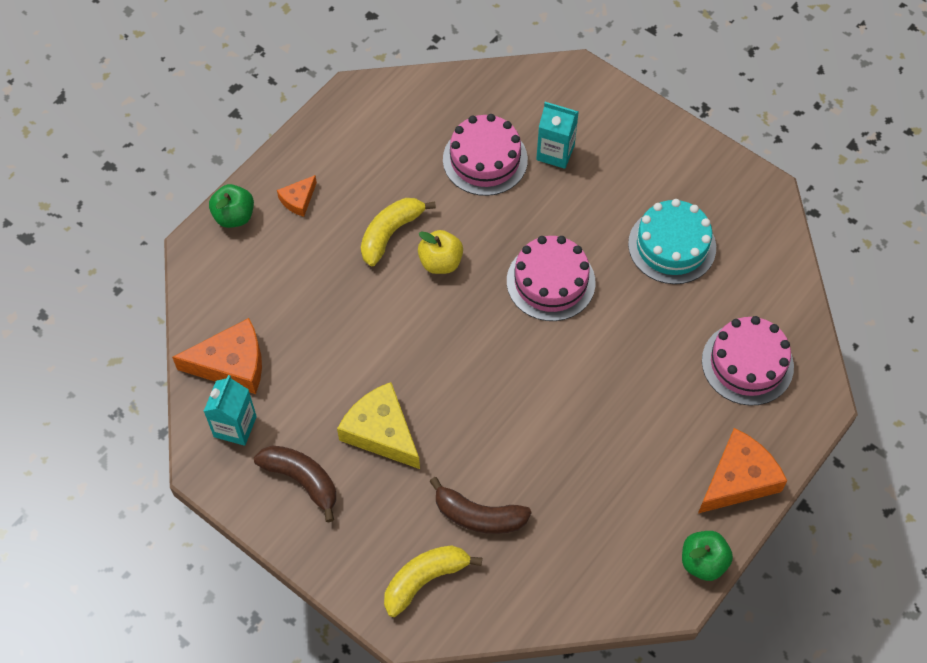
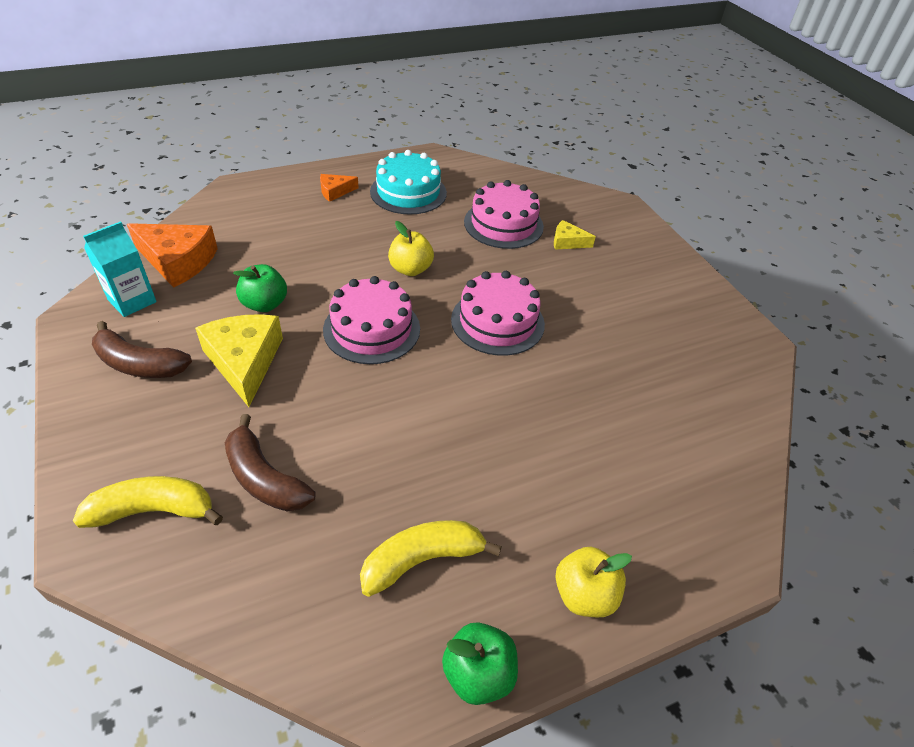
camera: 25 degrees right, 15 degrees down
green apple [209,184,254,228] -> green apple moved to [233,264,287,312]
brown banana [254,445,336,522] -> brown banana turned 135 degrees clockwise [92,321,192,378]
yellow banana [361,198,436,266] -> yellow banana moved to [360,520,502,597]
turquoise carton [536,102,579,169] -> yellow cheese [554,220,596,250]
turquoise cake [628,199,716,284] -> turquoise cake moved to [370,150,447,215]
orange cheese [698,428,787,513] -> yellow apple [556,547,632,617]
pink cake [702,316,794,406] -> pink cake moved to [323,276,420,364]

